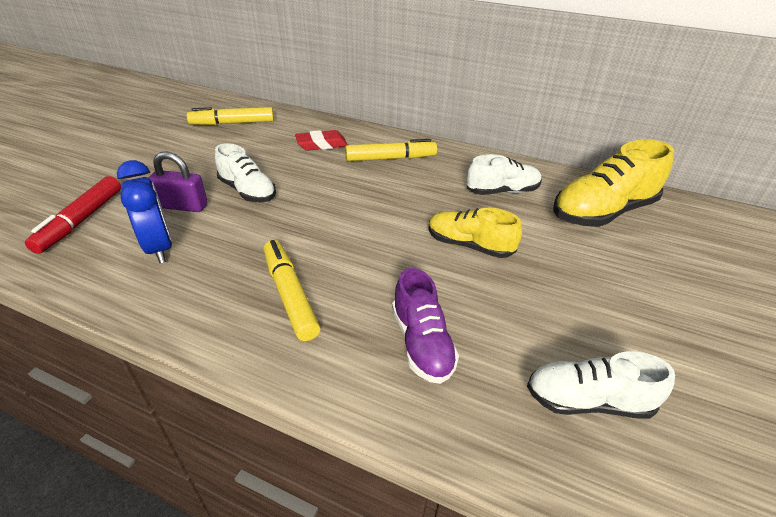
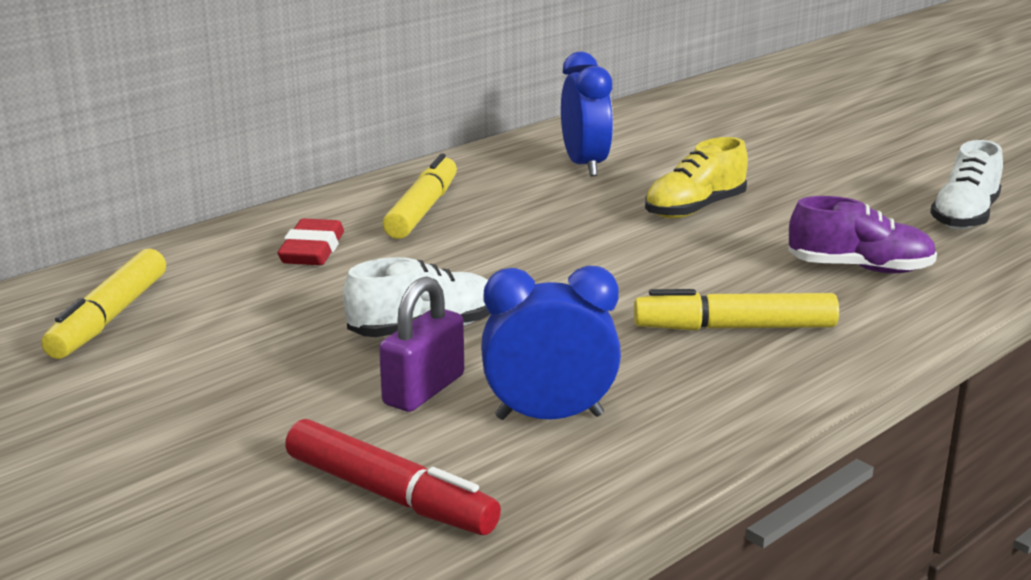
camera: 65 degrees left, 15 degrees down
white shoe [466,154,542,195] -> blue clock [561,52,613,176]
yellow shoe [553,139,674,227] -> none

